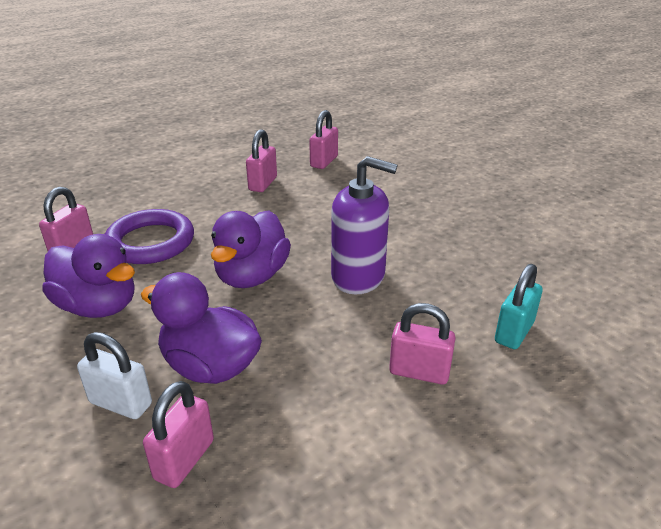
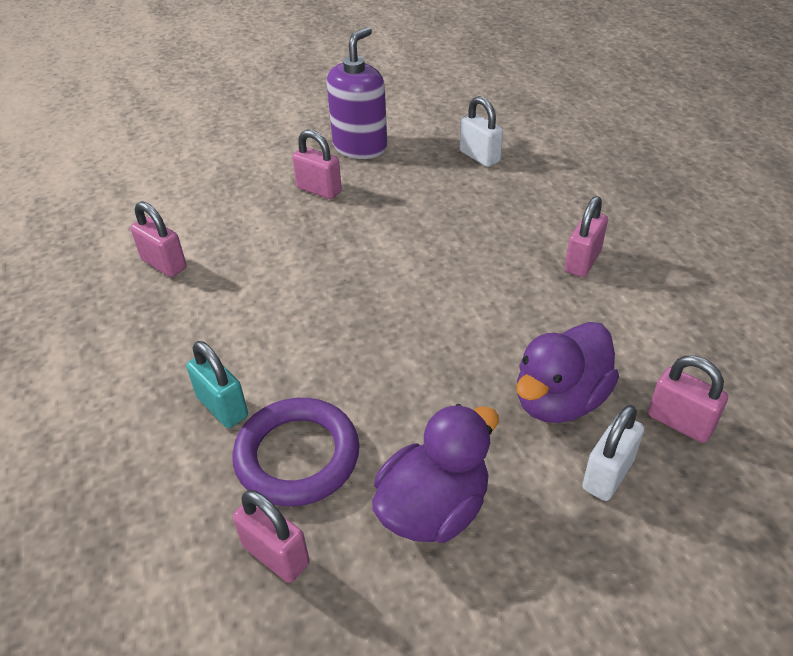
camera: 75 degrees left, 10 degrees up
purple duck [211,210,291,288] -> none
pink padlock [246,129,277,192] -> pink padlock moved to [292,129,342,199]
purple soap dispenser [331,156,398,295] -> purple soap dispenser moved to [327,27,387,159]
turquoise padlock [495,264,543,349] -> turquoise padlock moved to [186,341,248,428]
none -> white padlock [460,96,503,167]

